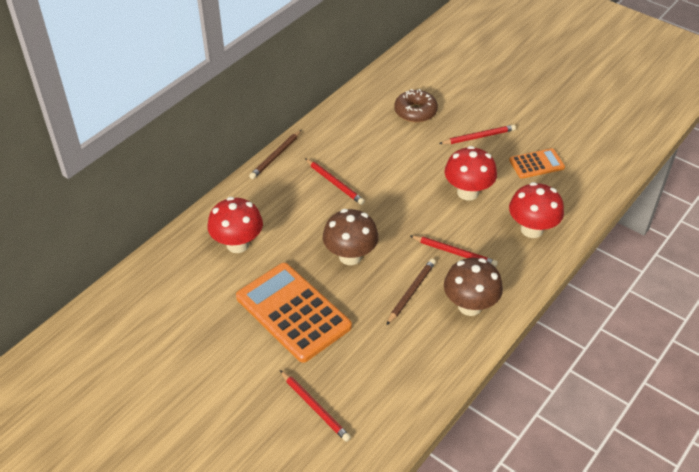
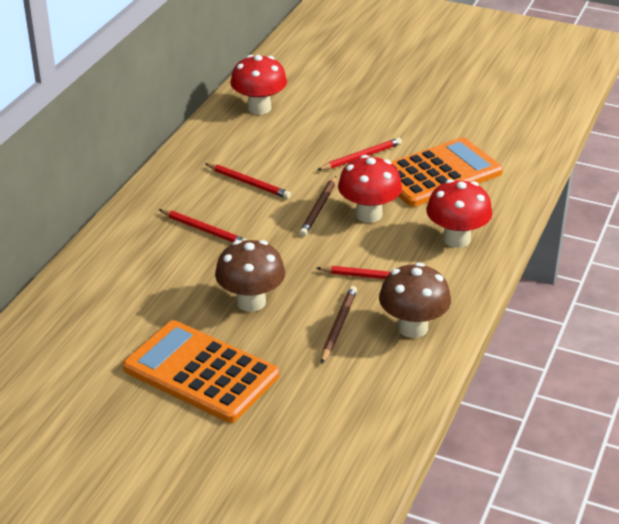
camera: 15 degrees left, 10 degrees down
red mushroom [207,197,263,253] -> red mushroom moved to [230,55,287,114]
brown pencil [249,130,301,179] -> brown pencil moved to [299,176,336,237]
red pencil [280,370,351,442] -> red pencil moved to [205,163,291,199]
brown donut [394,89,438,123] -> none
orange calculator [509,148,565,179] -> orange calculator [391,137,503,207], size x1.92

